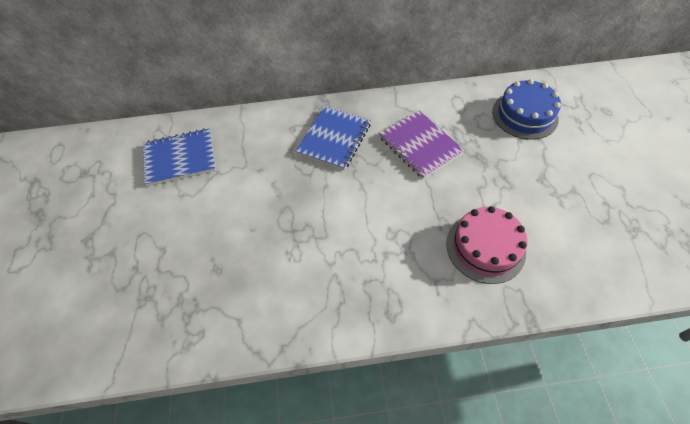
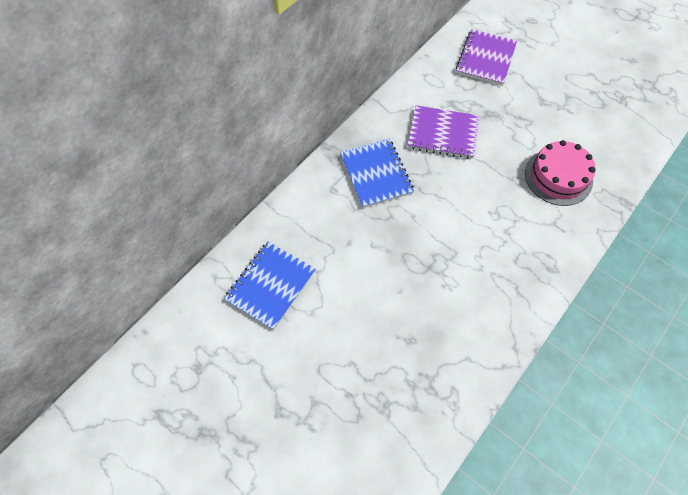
camera: 45 degrees left, 5 degrees up
blue cake [492,79,561,140] -> purple notebook [456,29,517,86]

